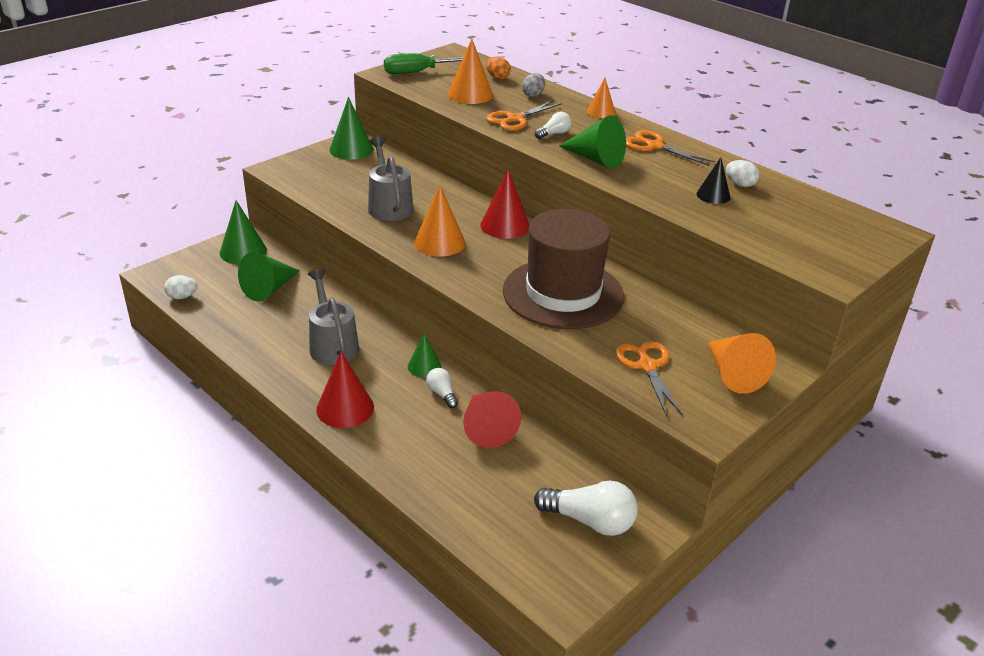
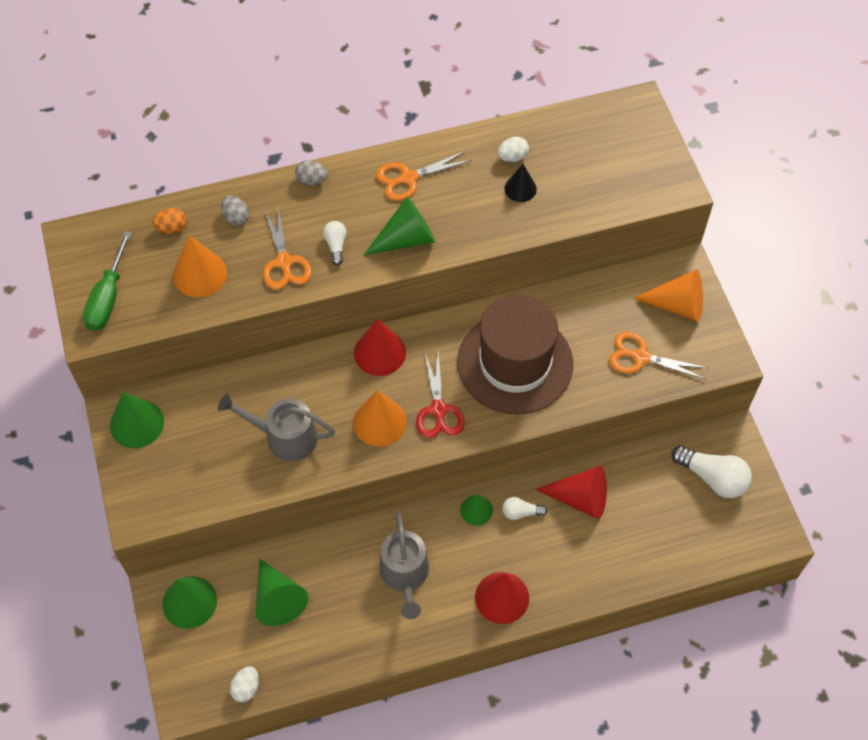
camera: 60 degrees left, 25 degrees up
grey watering can [308,269,359,365] -> grey watering can turned 105 degrees counterclockwise [379,512,429,619]
white light bulb [534,481,638,536] -> white light bulb turned 75 degrees clockwise [671,445,752,498]
orange cone [587,78,616,118] -> grey egg [295,160,328,186]
none -> red scissors [416,351,465,438]

